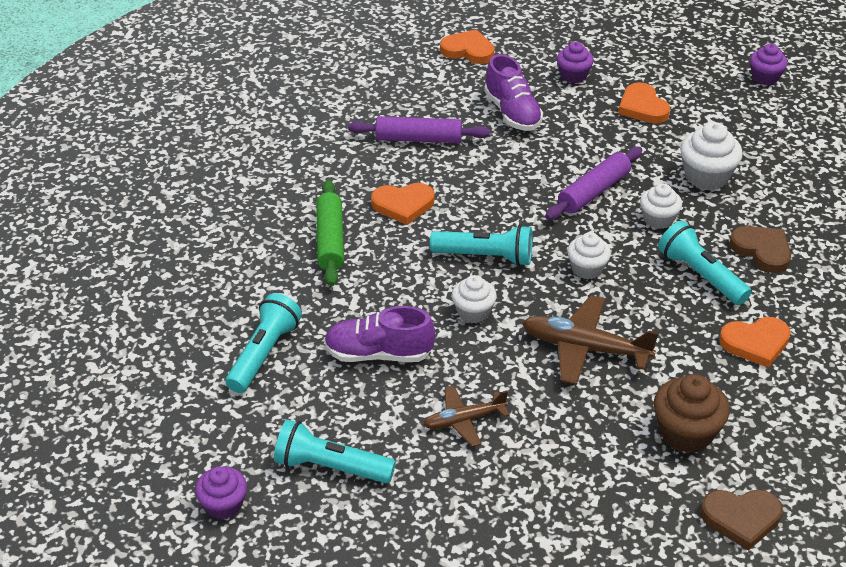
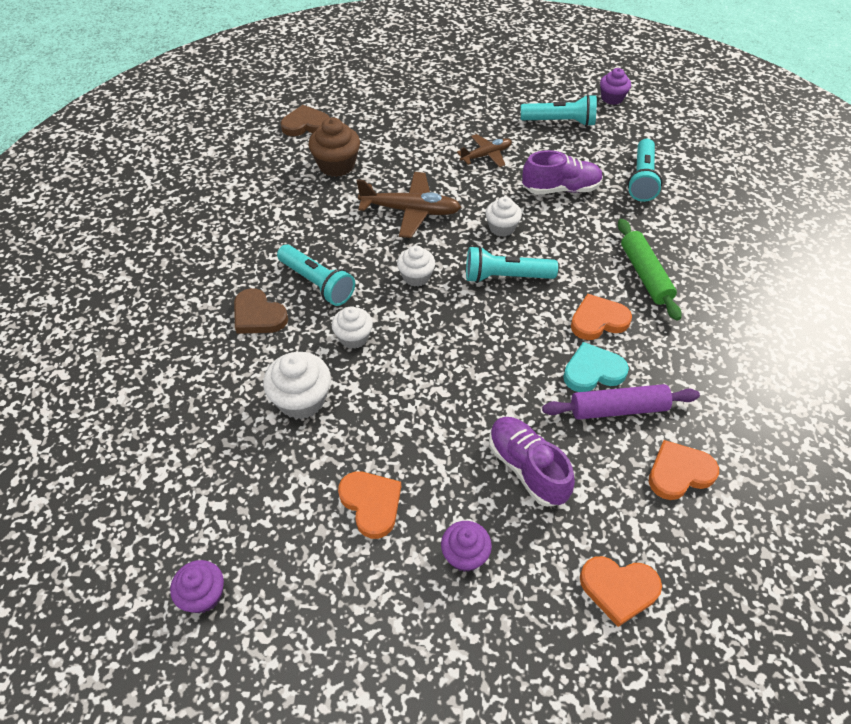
camera: 170 degrees right, 10 degrees up
purple rolling pin [545,147,642,220] -> none
orange heart [719,317,791,368] -> orange heart moved to [649,440,719,500]
none -> turquoise heart [563,342,629,392]

